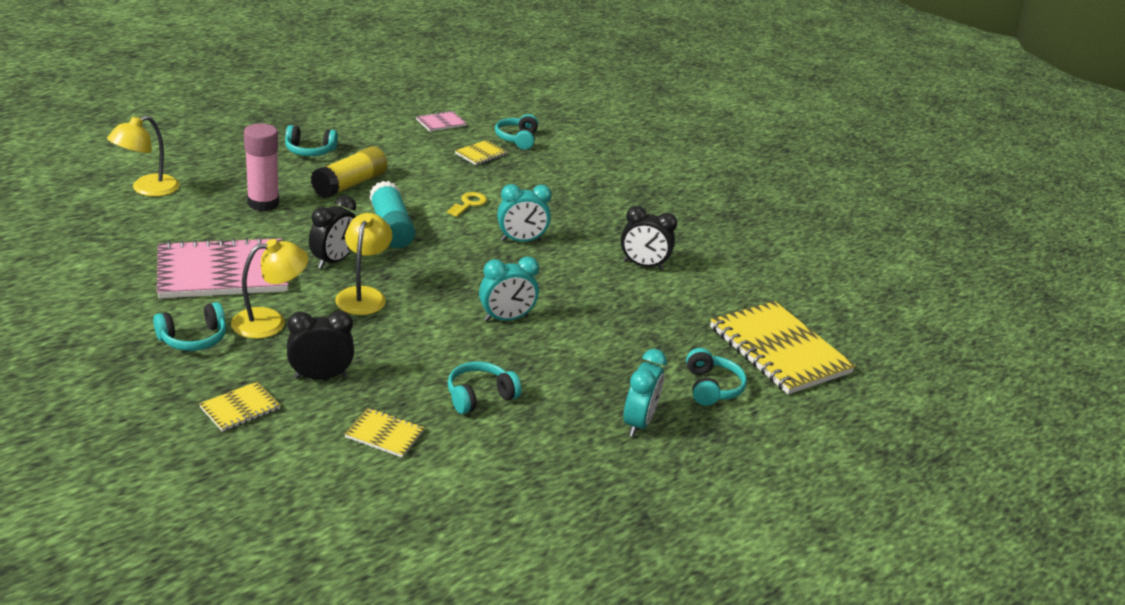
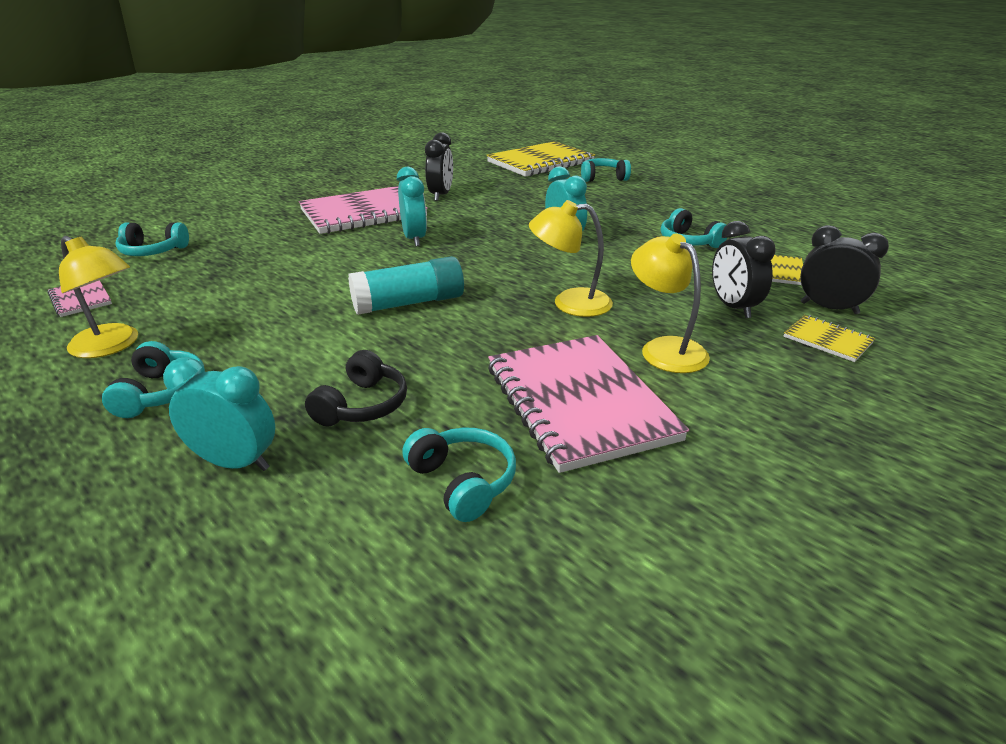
camera: 90 degrees left, 0 degrees up
yellow lamp [107,115,180,197] -> yellow lamp moved to [59,236,138,358]
turquoise headphones [153,302,226,351] -> turquoise headphones moved to [402,427,516,522]
pink glue stick [244,123,279,211] -> black headphones [305,350,407,427]
black clock [309,195,356,269] -> black clock moved to [800,225,889,314]
yellow glue stick [311,146,387,198] -> none
yellow key [447,192,487,217] -> none
yellow notebook [455,140,508,165] -> none
turquoise clock [623,349,667,437] -> turquoise clock moved to [163,357,275,471]
none -> pink notebook [299,186,428,234]

